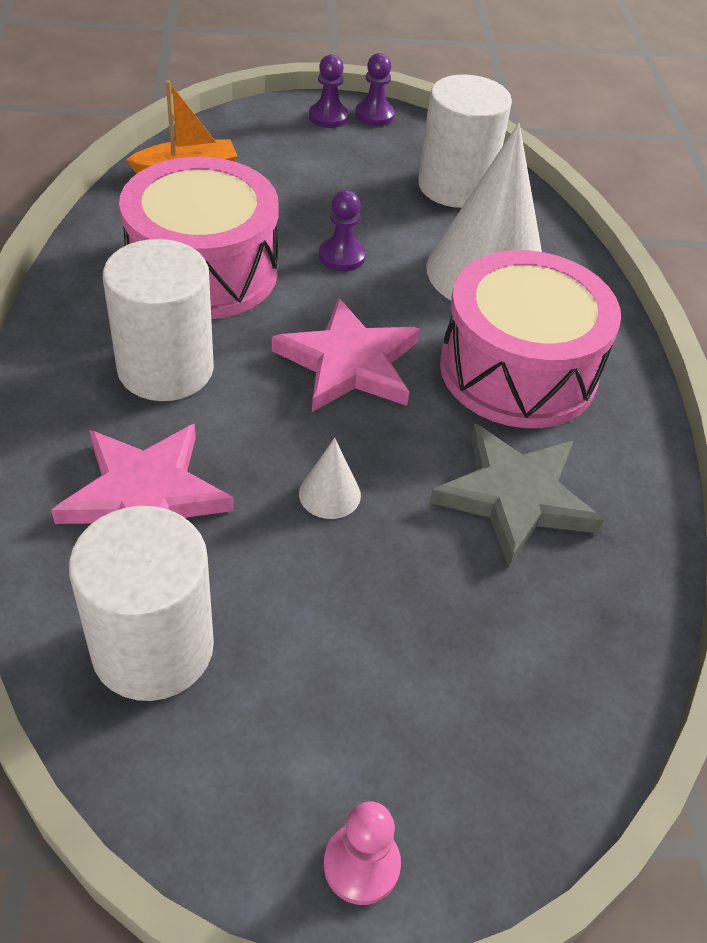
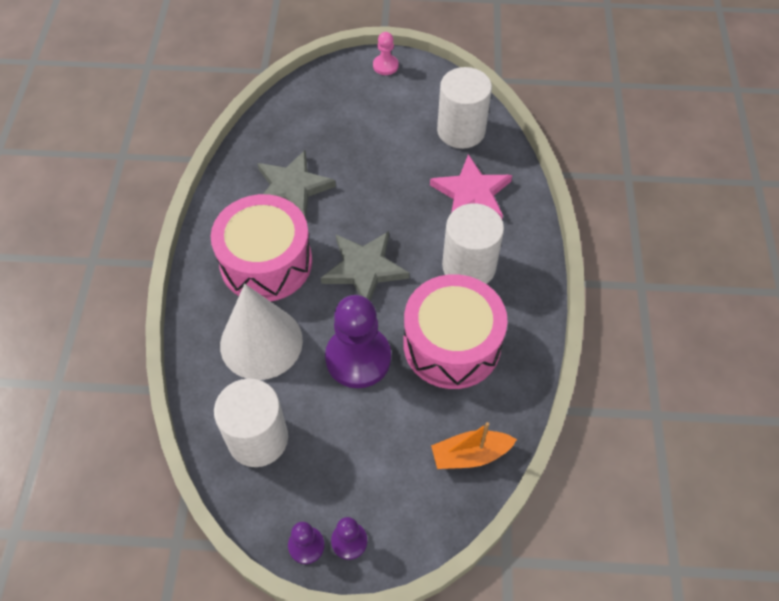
camera: 170 degrees left, 10 degrees up
pink star [272,298,420,412] -> grey star [321,231,409,301]
white cone [299,438,361,519] -> none
purple pawn [319,190,366,271] -> purple pawn [325,295,391,388], size x2.05

